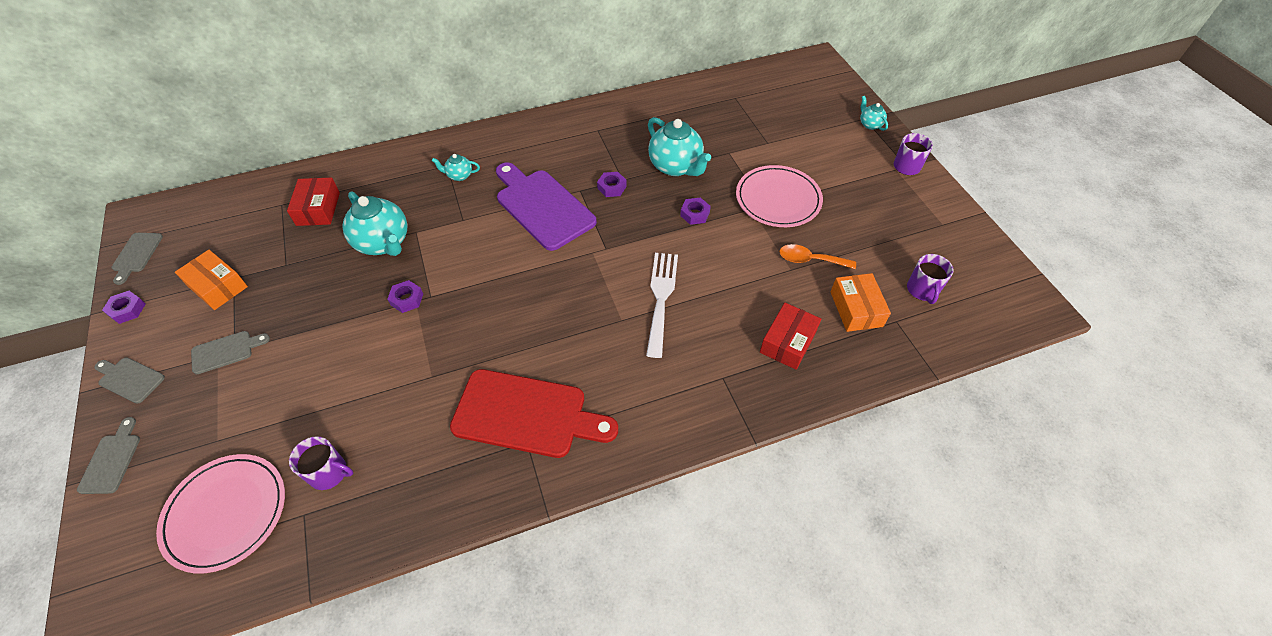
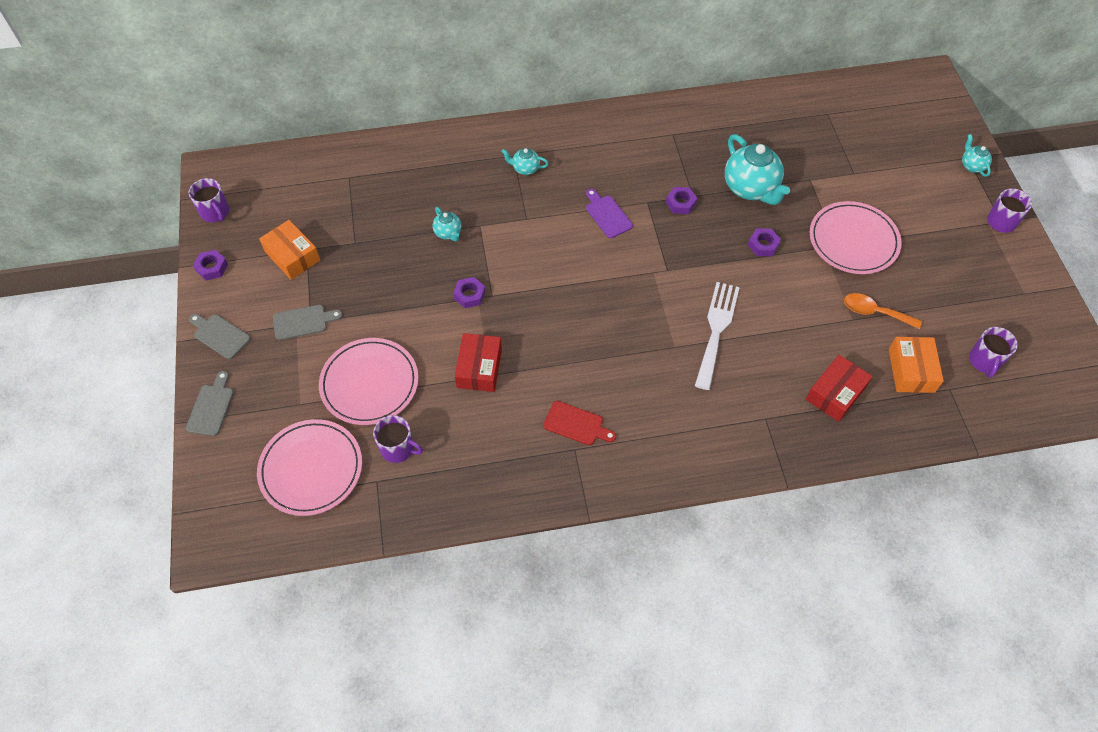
camera: 10 degrees right, 5 degrees up
grey cutting board [112,233,163,285] -> purple mug [189,178,229,222]
red box [287,178,340,226] -> red box moved to [455,333,502,392]
turquoise teapot [342,191,407,256] -> turquoise teapot [432,207,462,242], size x0.49
red cutting board [450,369,618,458] -> red cutting board [543,401,616,445], size x0.48
purple cutting board [496,162,597,251] -> purple cutting board [586,189,633,238], size x0.48
none -> pink plate [319,338,418,425]

